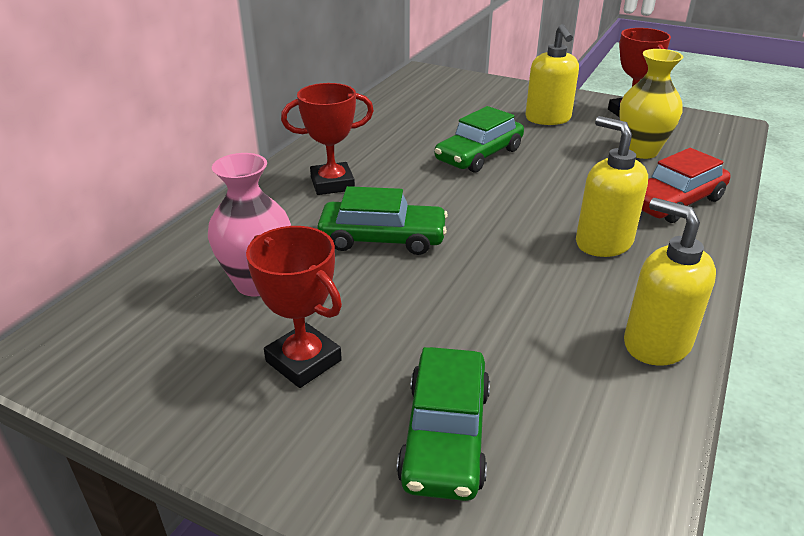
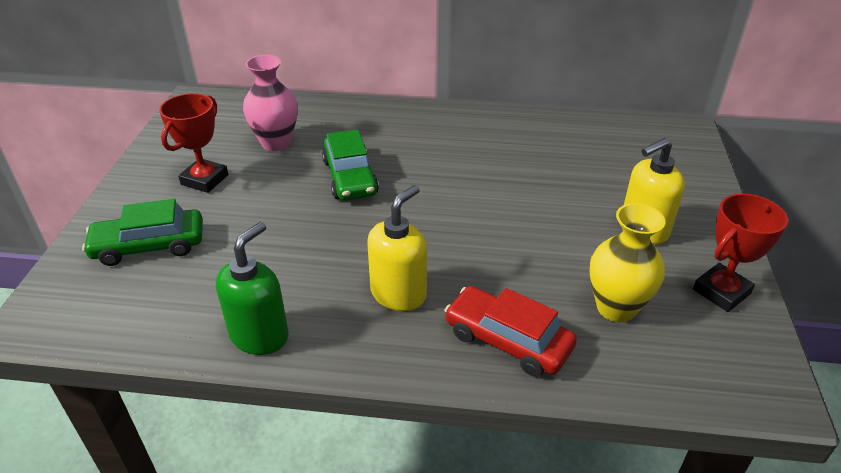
camera: 70 degrees right, 5 degrees up
red trophy [281,83,374,195] -> none
green car [435,106,524,173] -> none
yellow soap dispenser [624,198,716,366] -> green soap dispenser [216,222,289,355]

